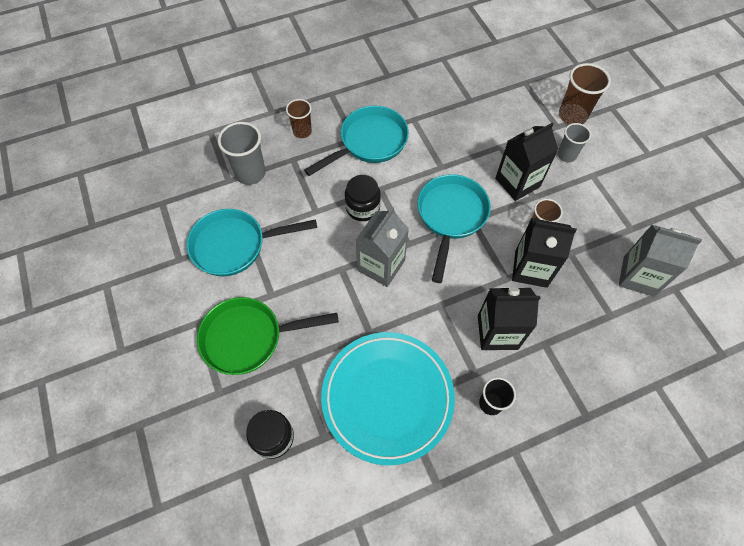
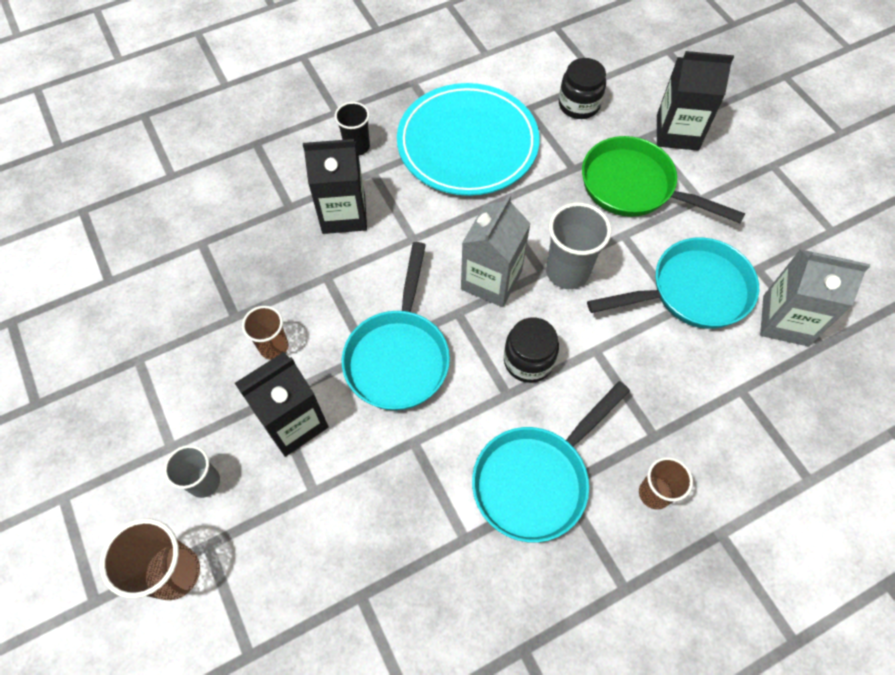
camera: 175 degrees right, 0 degrees up
green pan [197,297,339,375] -> green pan turned 135 degrees counterclockwise [582,136,745,224]
grey cup [218,122,266,185] -> grey cup moved to [546,202,612,289]
black carton [512,218,577,288] -> black carton moved to [657,51,734,151]
grey carton [619,224,702,297] -> grey carton moved to [760,249,870,346]

